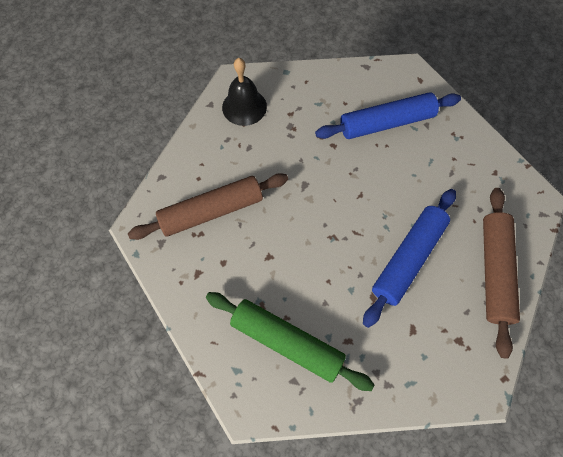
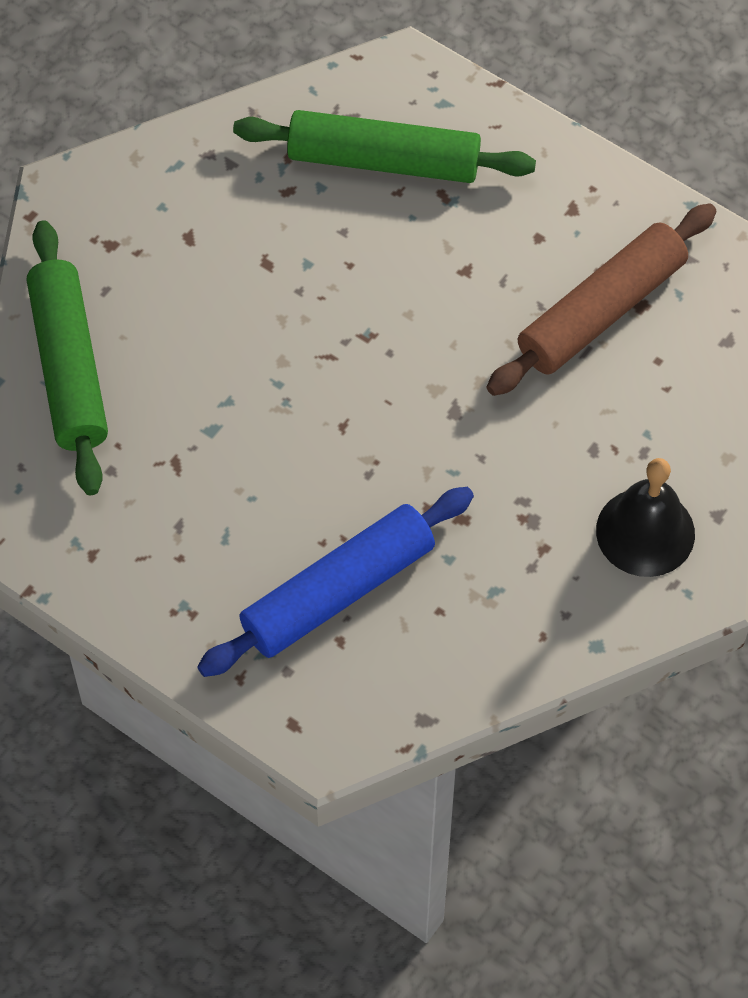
camera: 160 degrees right, 5 degrees down
blue rolling pin [363,189,456,328] -> none
brown rolling pin [483,188,520,358] -> green rolling pin [27,220,108,495]

